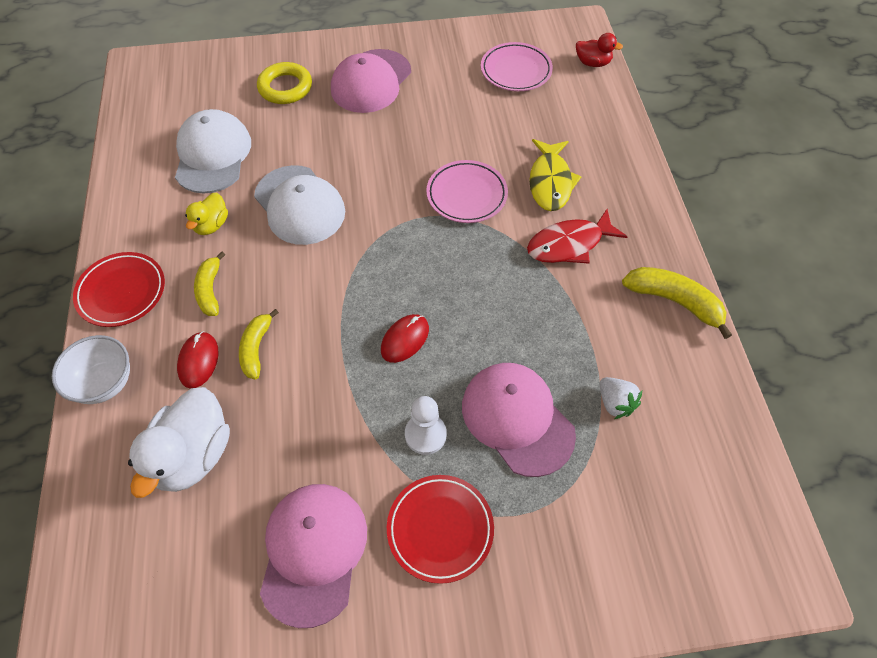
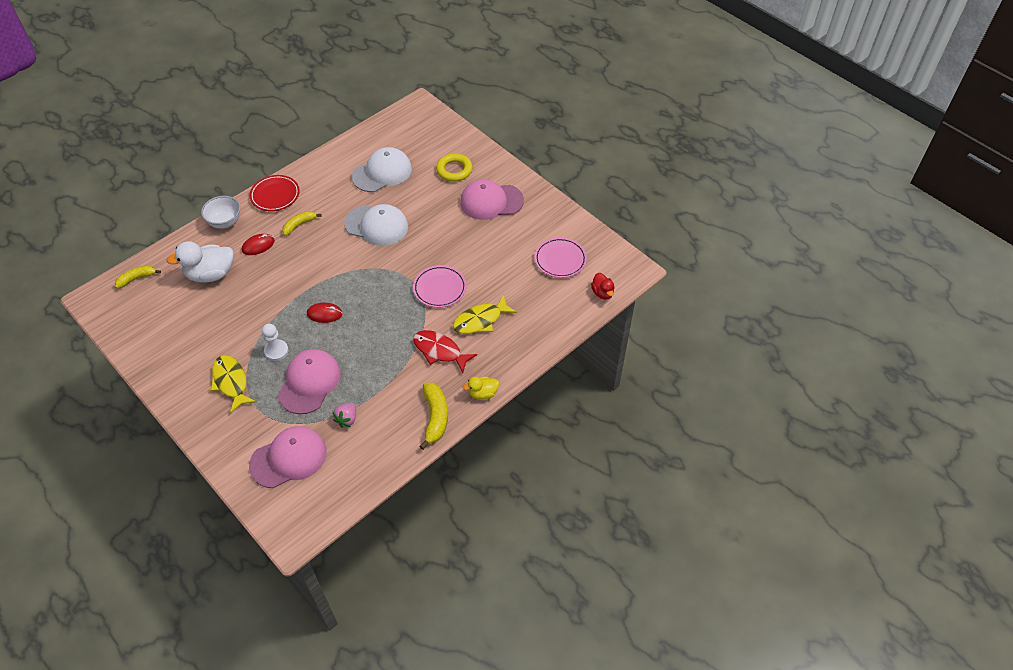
camera: 55 degrees right, 5 degrees down
yellow duck [185,193,228,235] -> yellow duck moved to [462,377,499,400]
yellow banana [239,309,279,380] -> yellow banana moved to [115,266,161,289]
white cap [254,165,345,245] -> white cap turned 90 degrees counterclockwise [344,204,408,246]
pink cap [260,484,367,628] -> pink cap moved to [249,426,327,488]
red plate [387,475,494,584] -> yellow fish [210,355,256,414]
white strawberry [600,377,642,419] -> pink strawberry [333,403,356,427]

